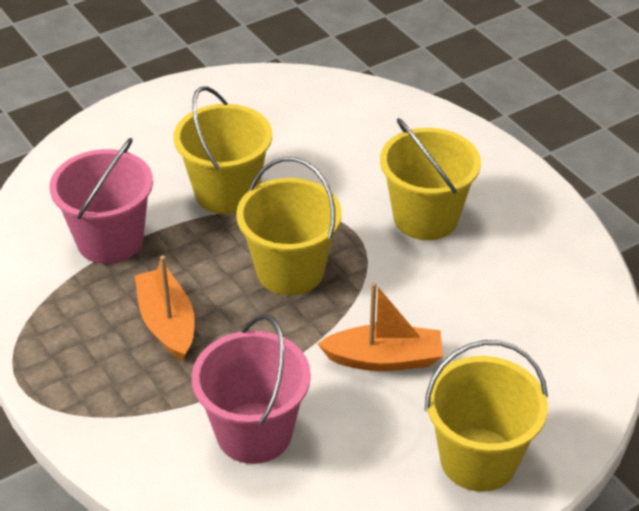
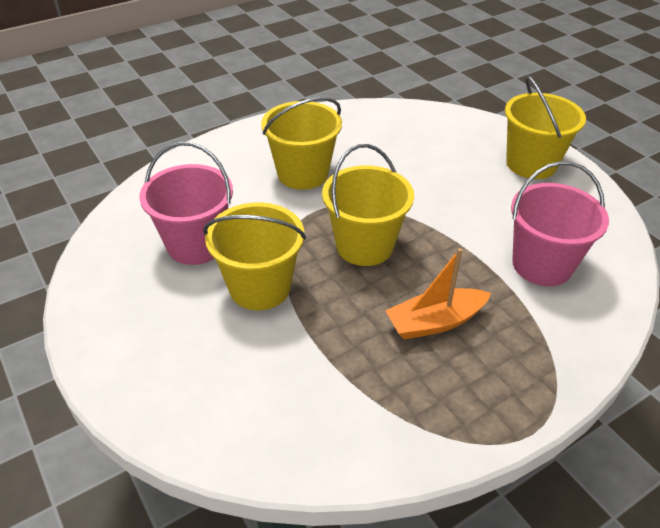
camera: 90 degrees left, 0 degrees up
pink bucket [49,138,153,264] -> pink bucket moved to [139,142,233,265]
orange boat [318,282,443,371] -> none

